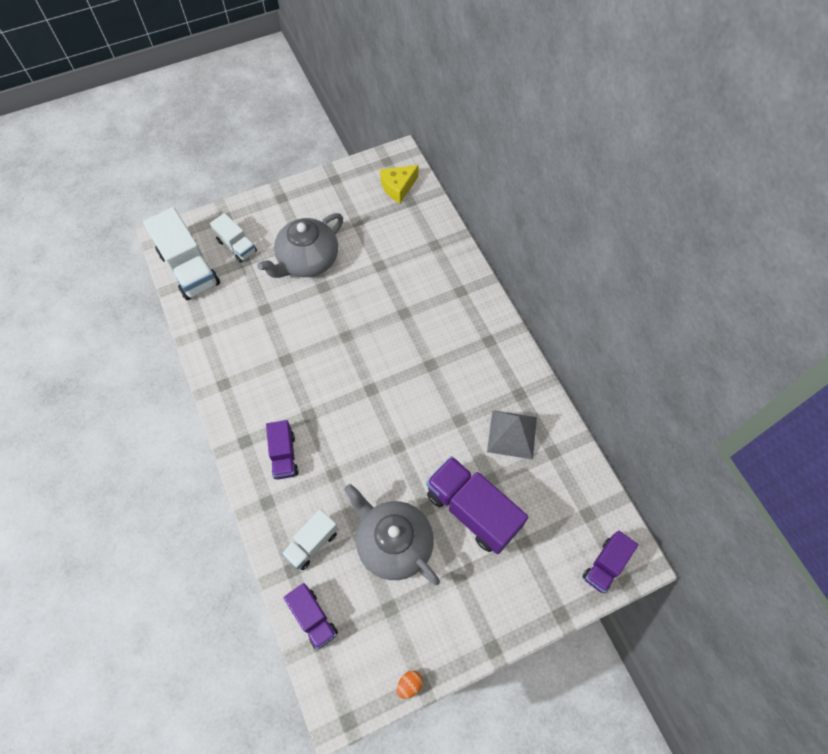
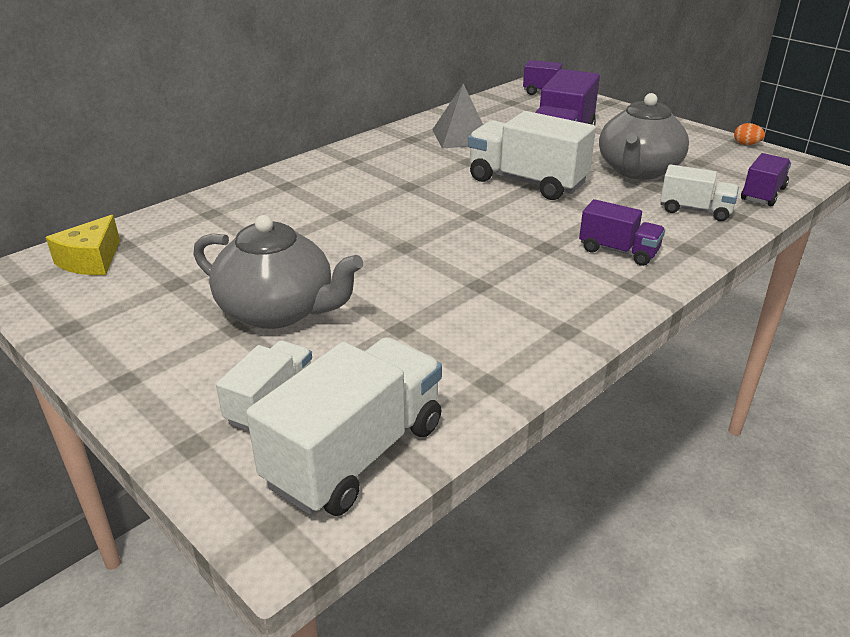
camera: 110 degrees left, 30 degrees down
purple truck [266,420,299,479] -> purple truck turned 60 degrees clockwise [579,199,665,266]
yellow cheese [380,165,418,203] -> yellow cheese turned 75 degrees clockwise [46,215,120,275]
none -> white truck [468,111,596,200]

